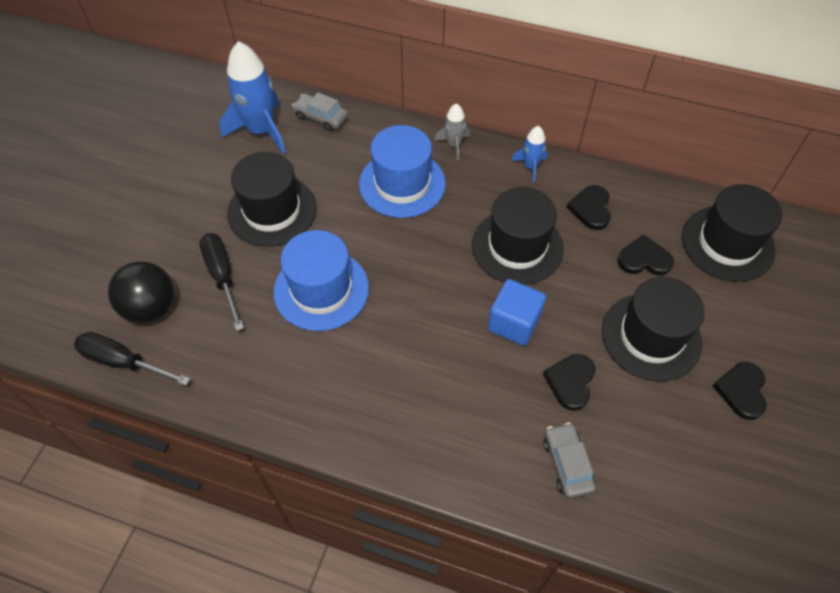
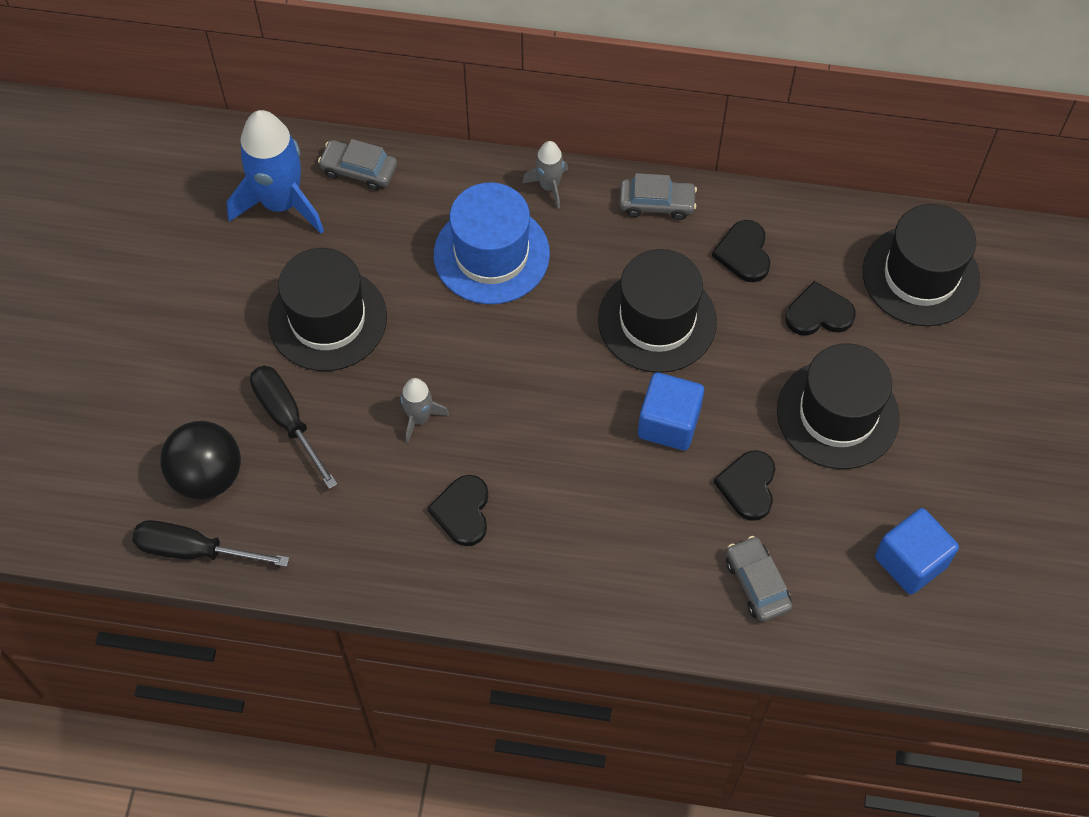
camera: 10 degrees left, 5 degrees up
blue hat [274,230,369,331] -> grey rocket [401,378,449,443]
blue rocket [512,126,548,183] -> grey car [619,173,697,220]
black heart [713,362,767,420] -> black heart moved to [427,475,489,546]
none -> blue cube [875,508,959,595]

